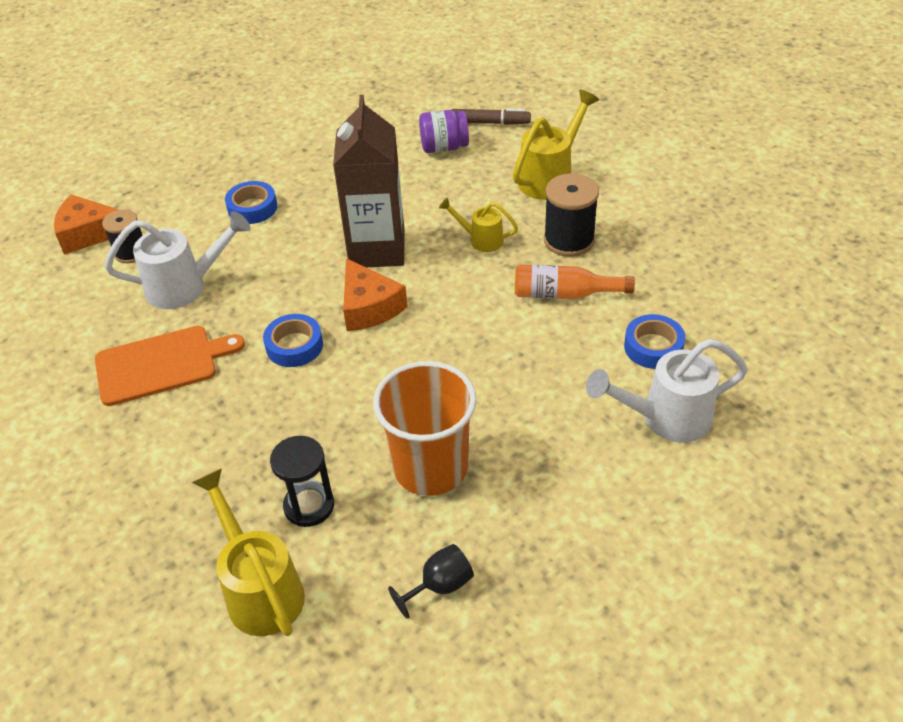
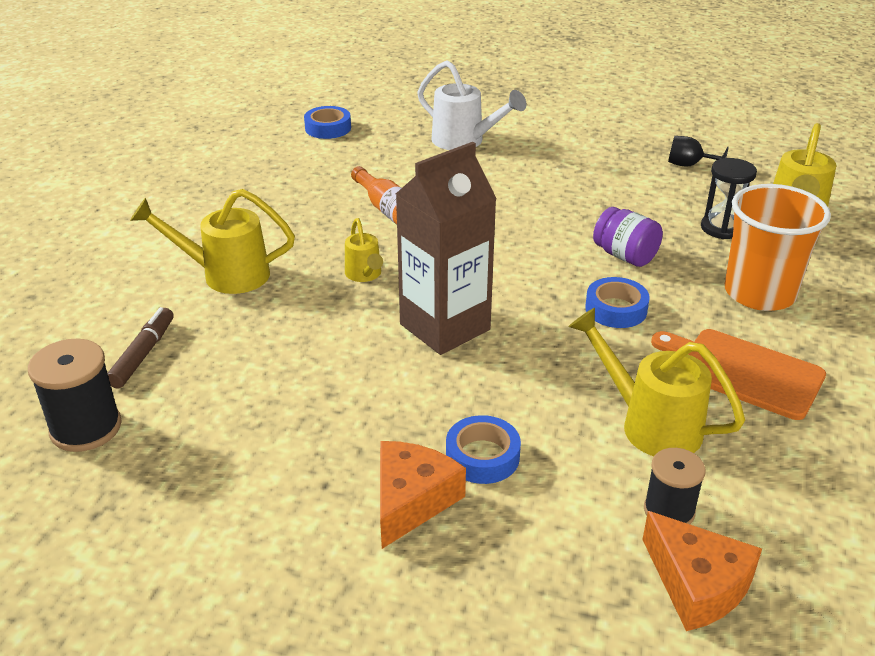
camera: 130 degrees left, 10 degrees down
white watering can [105,211,251,309] -> yellow watering can [568,308,745,456]
orange cheese [343,258,408,331] -> orange cheese moved to [380,441,466,549]
orange cup [373,361,477,496] -> orange cup moved to [725,184,831,311]
purple jar [419,110,469,153] -> purple jar moved to [593,207,663,267]
brown marker [452,108,531,125] -> brown marker turned 45 degrees clockwise [107,307,174,388]
black spool [544,174,599,257] -> black spool moved to [28,339,122,452]
blue tape [624,314,686,369] -> blue tape moved to [304,106,351,139]

